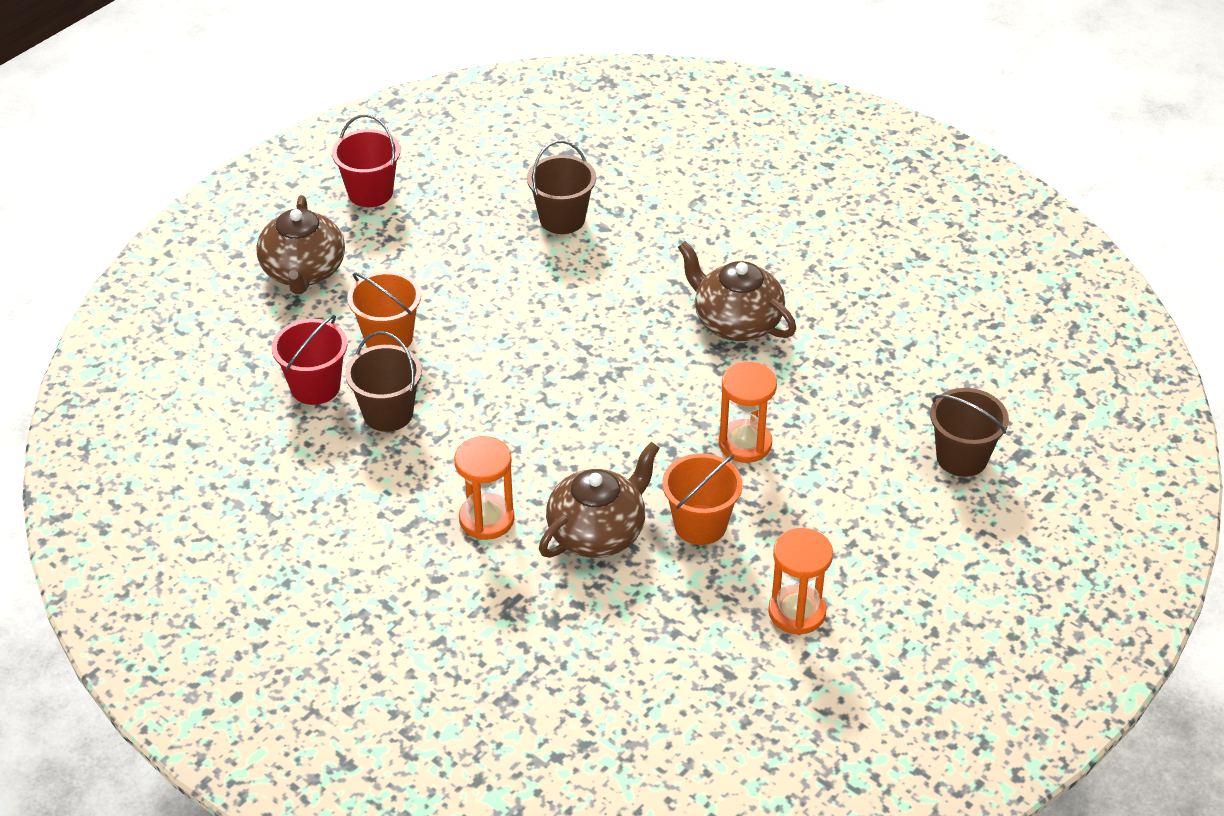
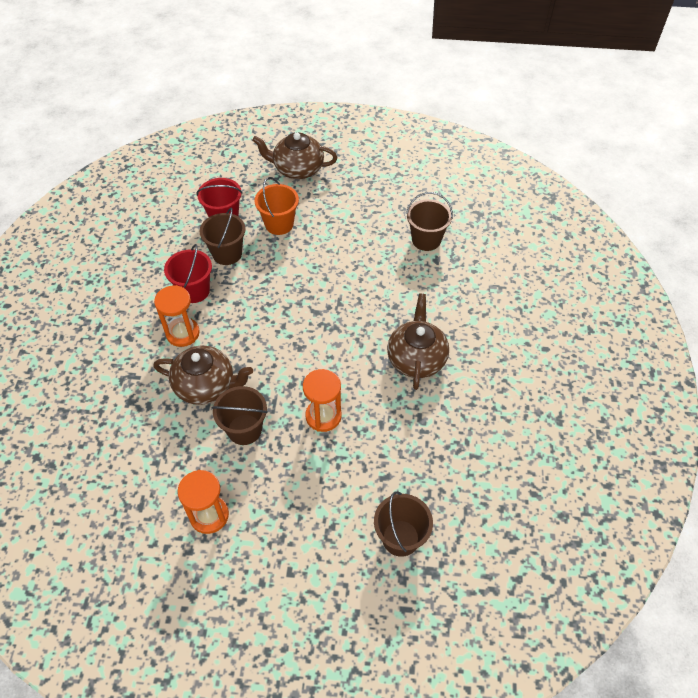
camera: 55 degrees right, 10 degrees up
brown teapot [256,195,345,294] -> brown teapot turned 45 degrees clockwise [252,132,337,179]
red bucket [332,114,400,207] -> red bucket moved to [164,244,212,303]
orange bucket [662,453,743,545] -> brown bucket [212,386,268,445]

